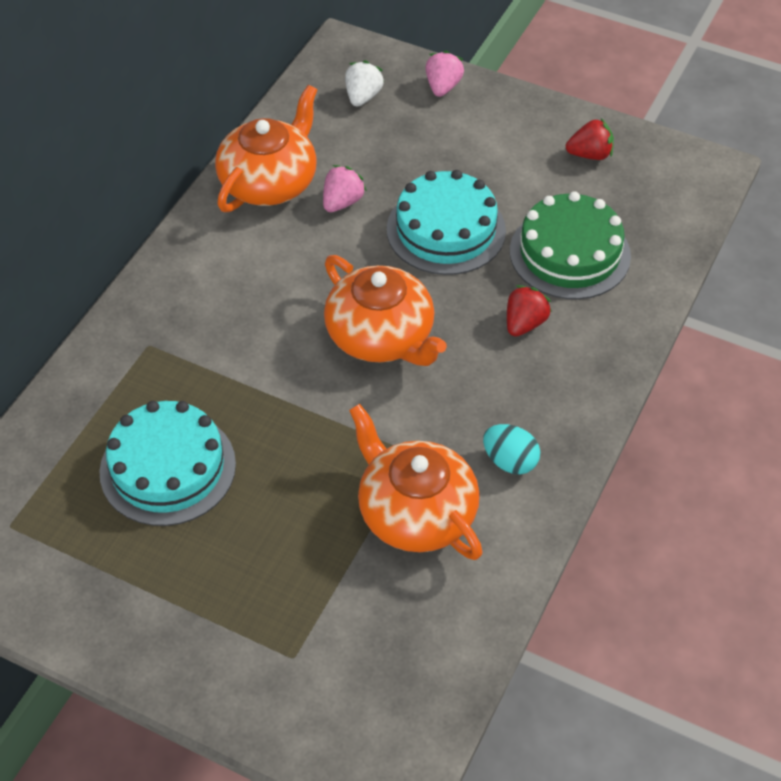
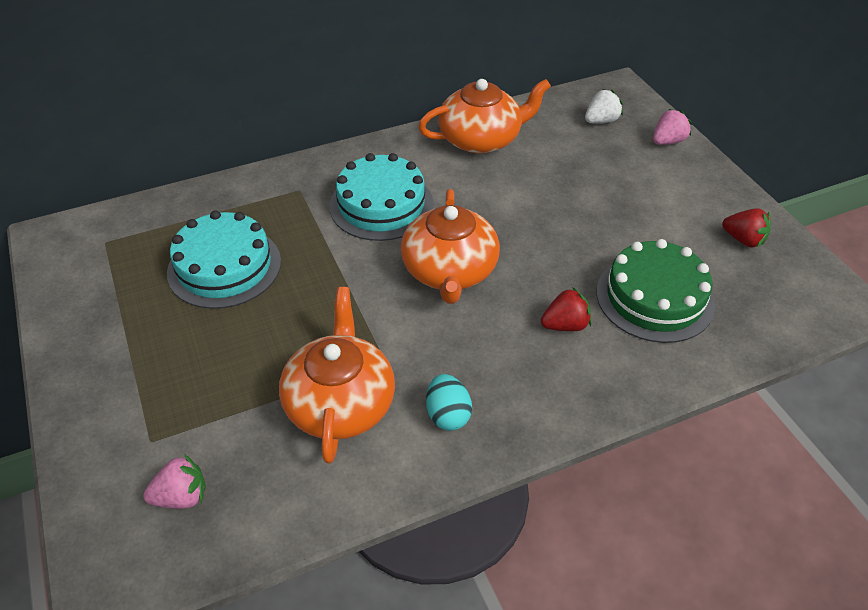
camera: 40 degrees right, 5 degrees down
pink strawberry [323,165,367,212] -> pink strawberry moved to [143,454,206,509]
turquoise cake [387,170,506,275] -> turquoise cake moved to [329,153,434,241]

